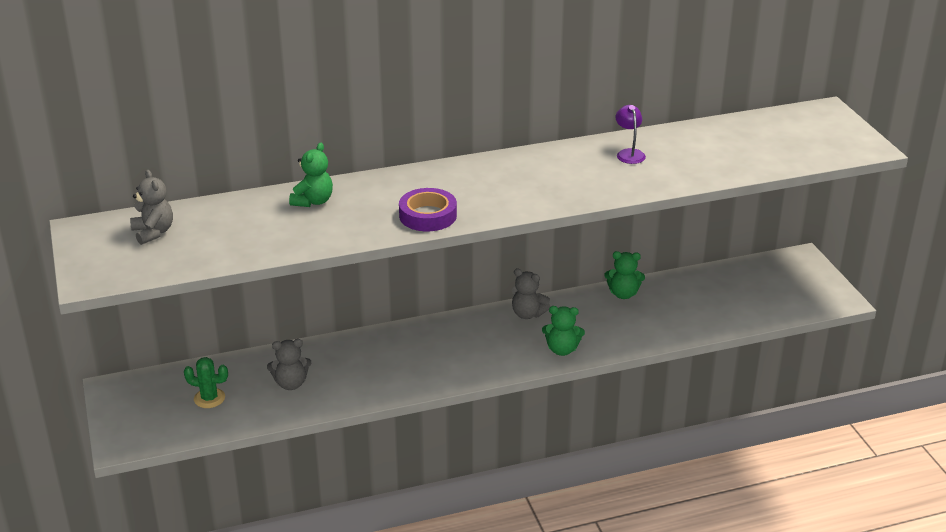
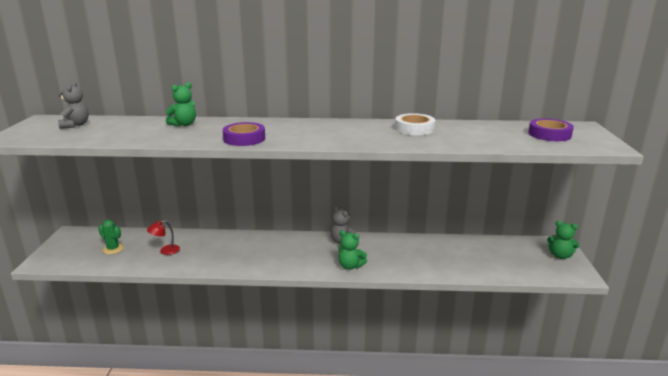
camera: 20 degrees right, 10 degrees down
grey teddy bear [267,339,311,390] -> red lamp [147,220,180,255]
green teddy bear [604,251,645,299] -> green teddy bear moved to [547,221,579,259]
purple lamp [615,105,646,164] -> white tape [395,113,435,135]
none -> purple tape [528,118,574,141]

